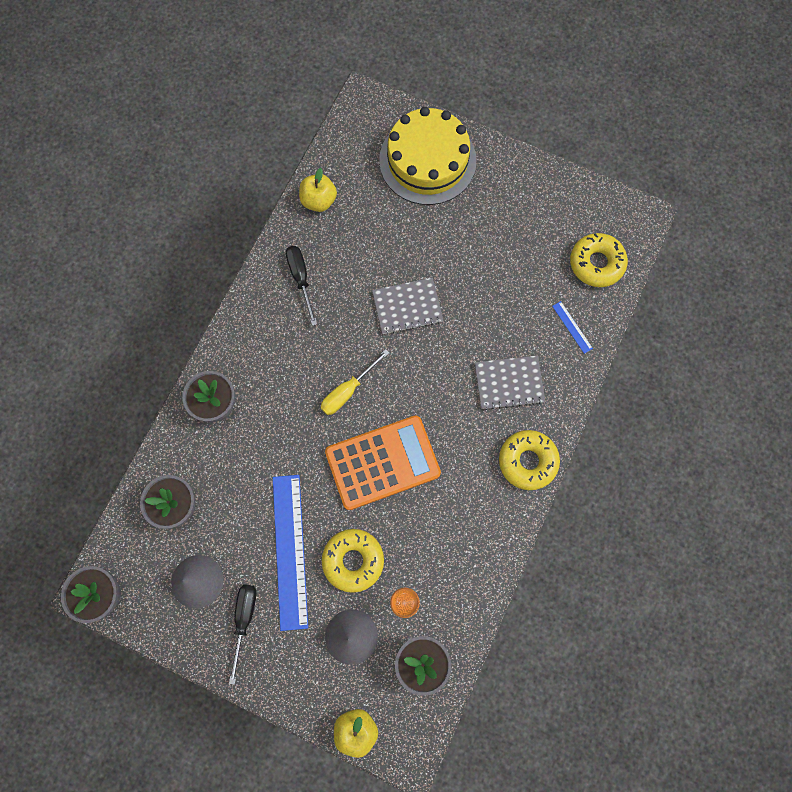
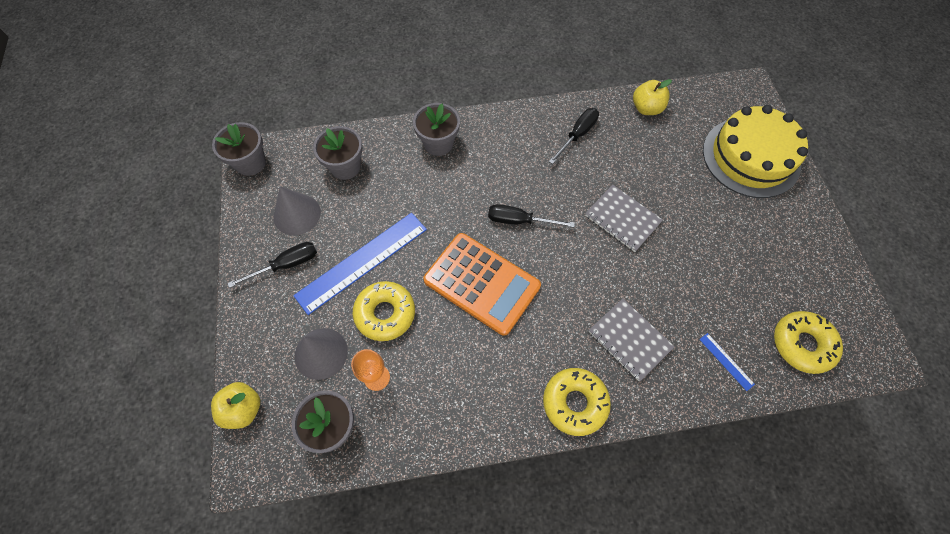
camera: 55 degrees right, 10 degrees down
yellow screwdriver [321,349,389,415] -> black screwdriver [488,204,575,227]
blue ruler [552,301,593,354] -> blue ruler turned 60 degrees counterclockwise [699,333,755,391]

